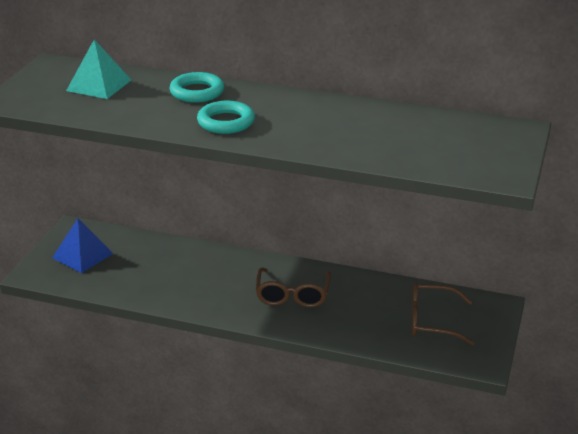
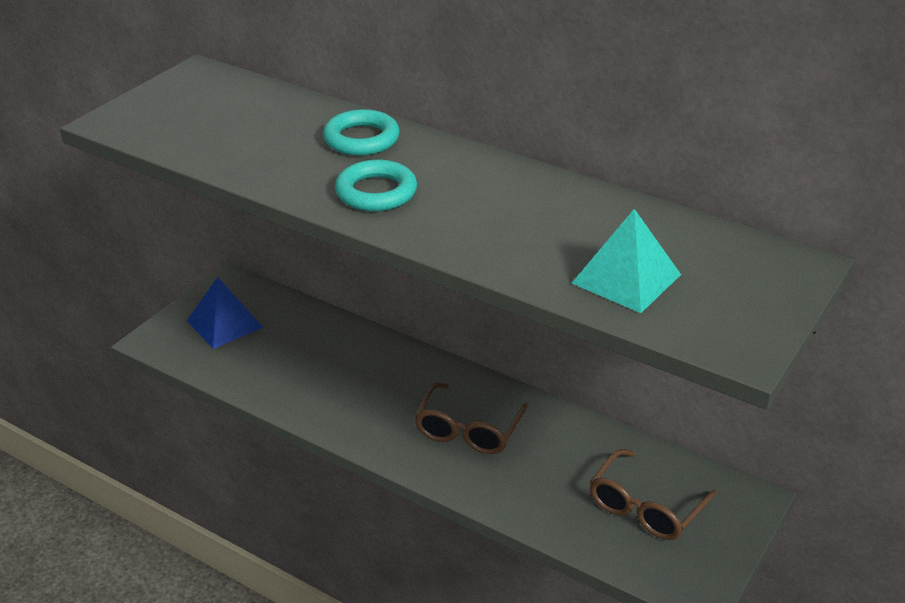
camera: 15 degrees right, 5 degrees up
turquoise pyramid [66,39,131,99] -> turquoise pyramid moved to [571,209,681,313]
brown glasses [411,282,475,346] -> brown glasses turned 75 degrees counterclockwise [589,449,717,540]

